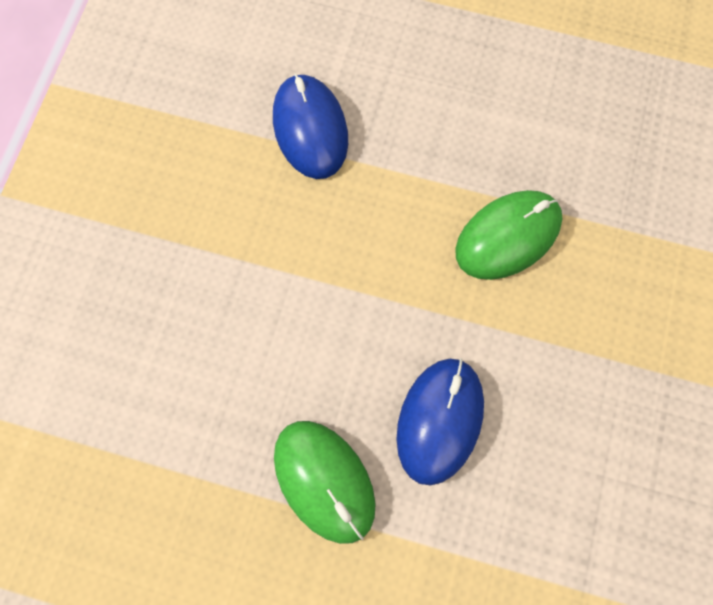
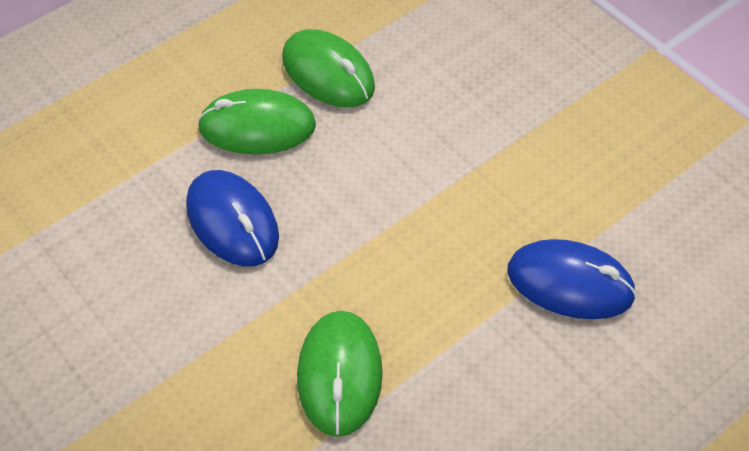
camera: 125 degrees right, 20 degrees down
none -> green mouse [282,29,375,107]

